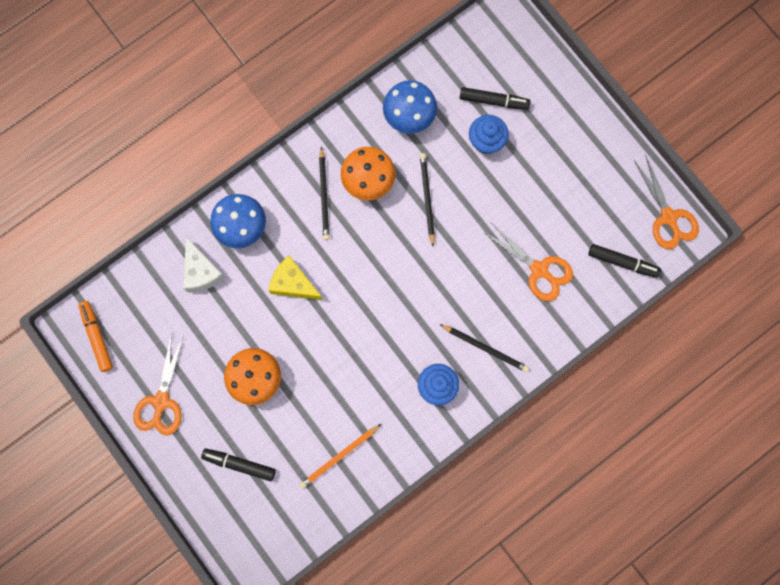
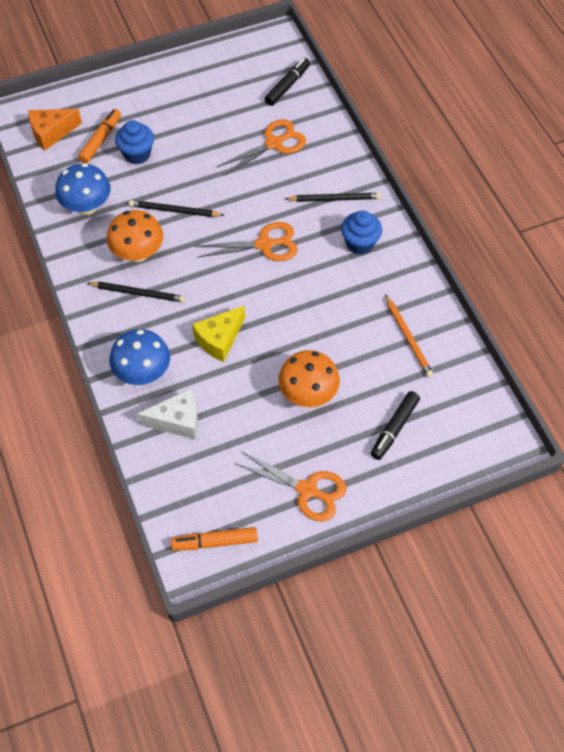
camera: 75 degrees left, 20 degrees down
black pencil [439,324,529,372] -> black pencil turned 45 degrees clockwise [285,193,381,202]
black marker [460,87,531,110] -> orange marker [78,109,121,163]
orange scissors [634,155,699,249] -> orange scissors moved to [197,222,298,261]
none -> orange cheese [29,109,82,151]

